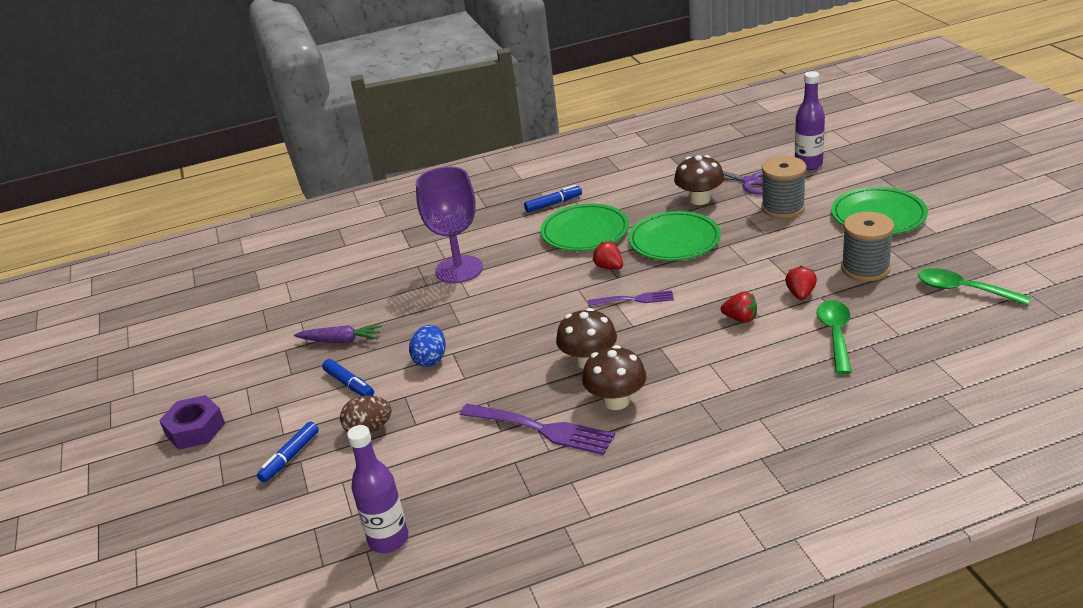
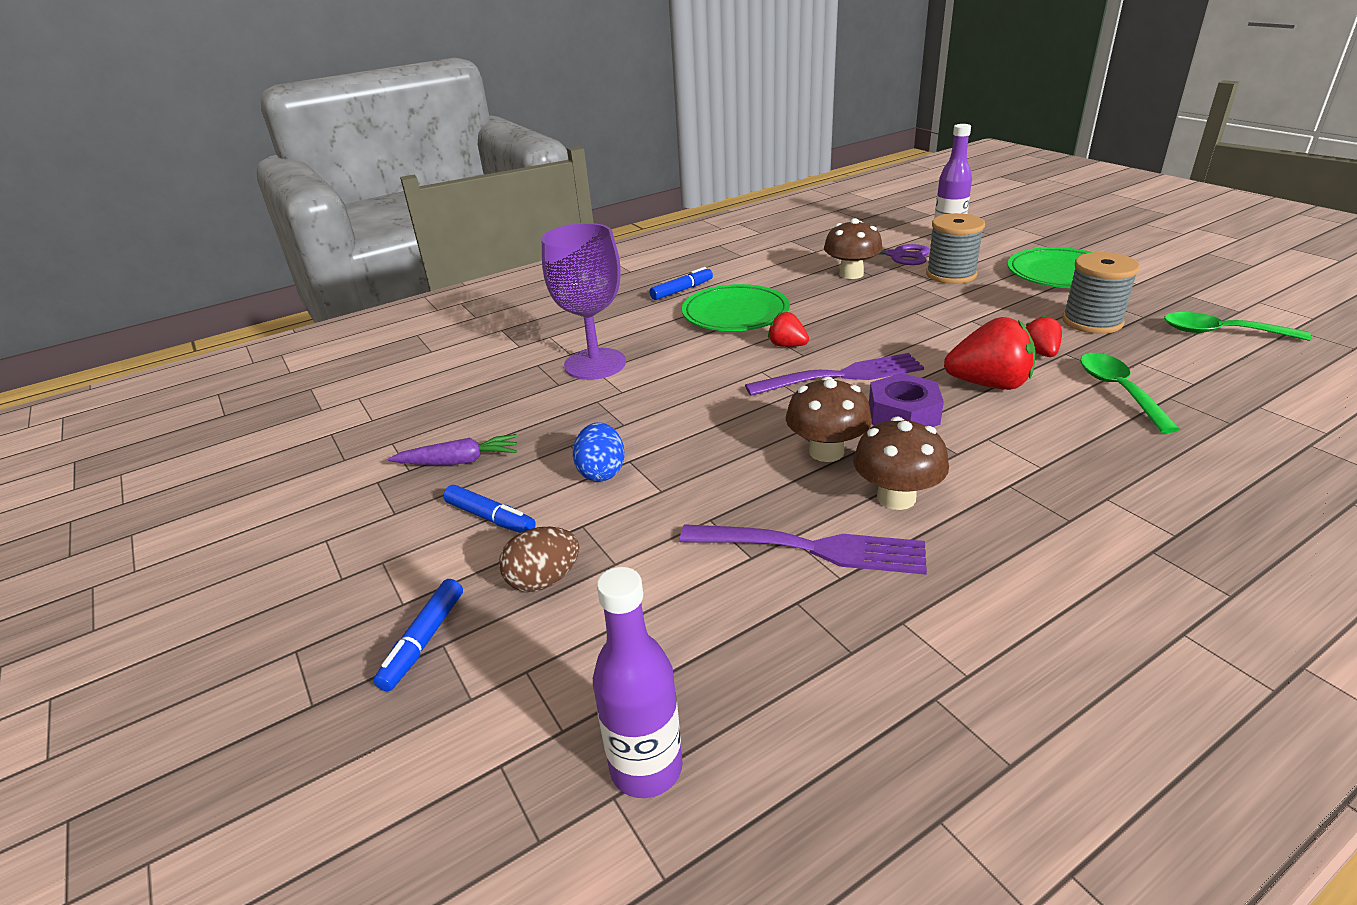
camera: 15 degrees left, 0 degrees up
purple nut [159,395,225,450] -> purple nut moved to [869,373,944,427]
purple fork [588,290,674,306] -> purple fork [745,353,924,396], size x1.65
green plate [628,211,721,261] -> none
red strawberry [721,291,757,323] -> red strawberry [944,317,1035,390], size x1.81

